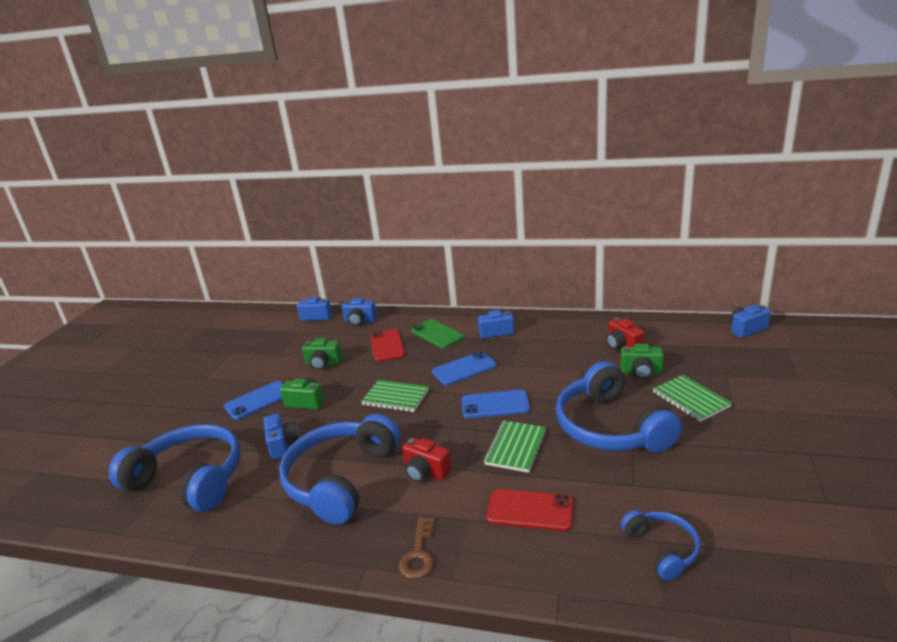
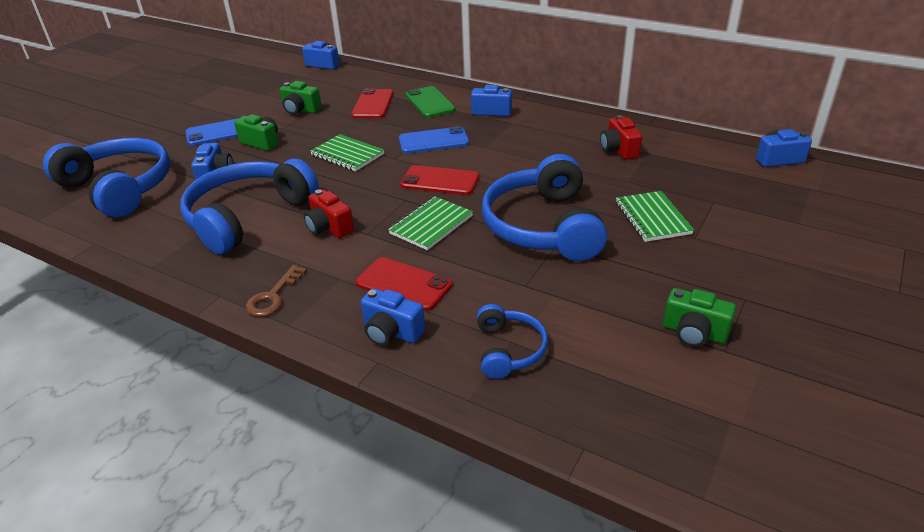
camera: 15 degrees right, 10 degrees up
blue camera [342,298,377,326] -> blue camera moved to [361,288,425,346]
blue phone [462,390,530,419] -> red phone [400,165,479,195]
green camera [620,344,664,379] -> green camera moved to [663,288,736,347]

